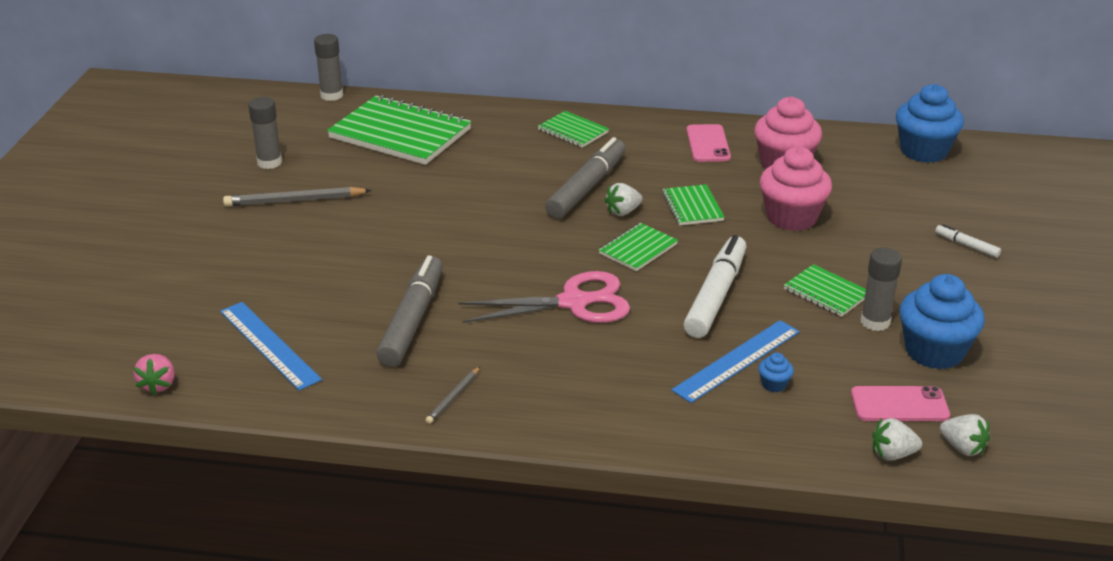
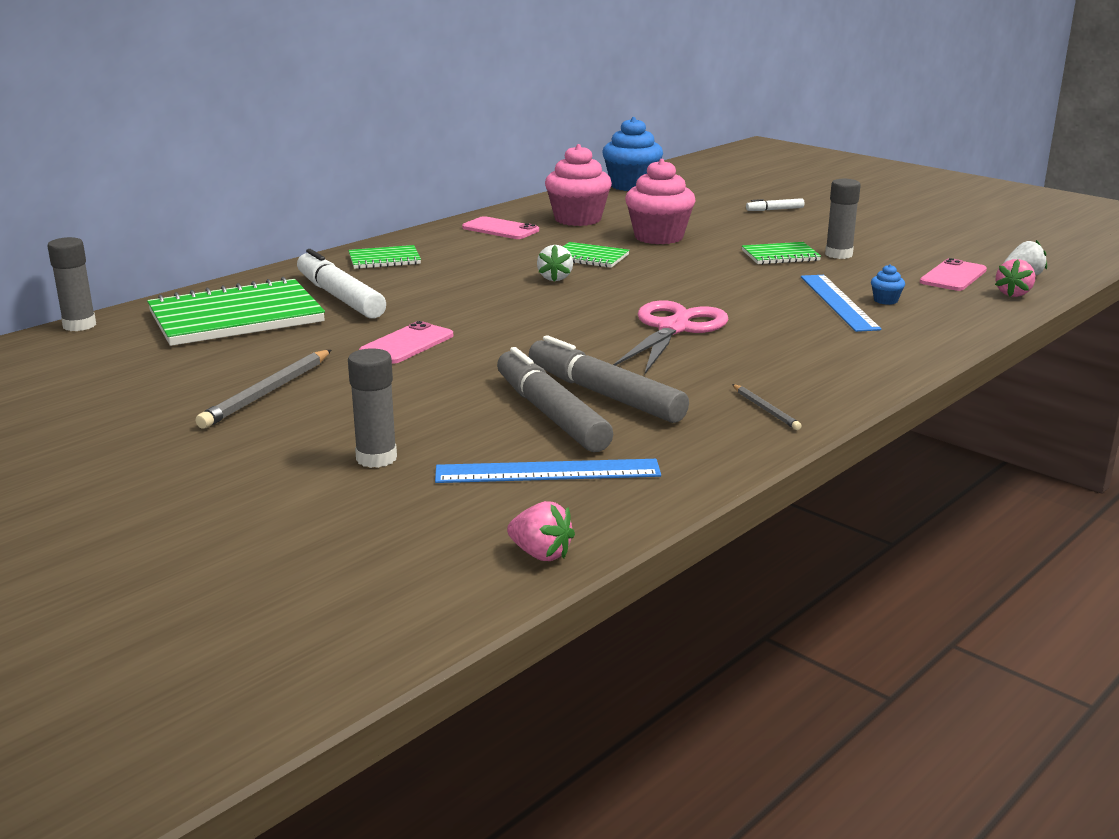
camera: 55 degrees left, 10 degrees down
grey glue stick [248,97,282,169] -> grey glue stick moved to [348,348,397,468]
grey marker [545,137,626,218] -> grey marker moved to [497,347,613,452]
green notebook [599,223,678,271] -> none
white marker [684,235,746,338] -> white marker moved to [297,249,386,318]
white strawberry [872,418,922,461] -> pink strawberry [995,259,1035,297]
blue cupcake [899,274,985,369] -> none
none -> pink phone [359,321,453,363]

